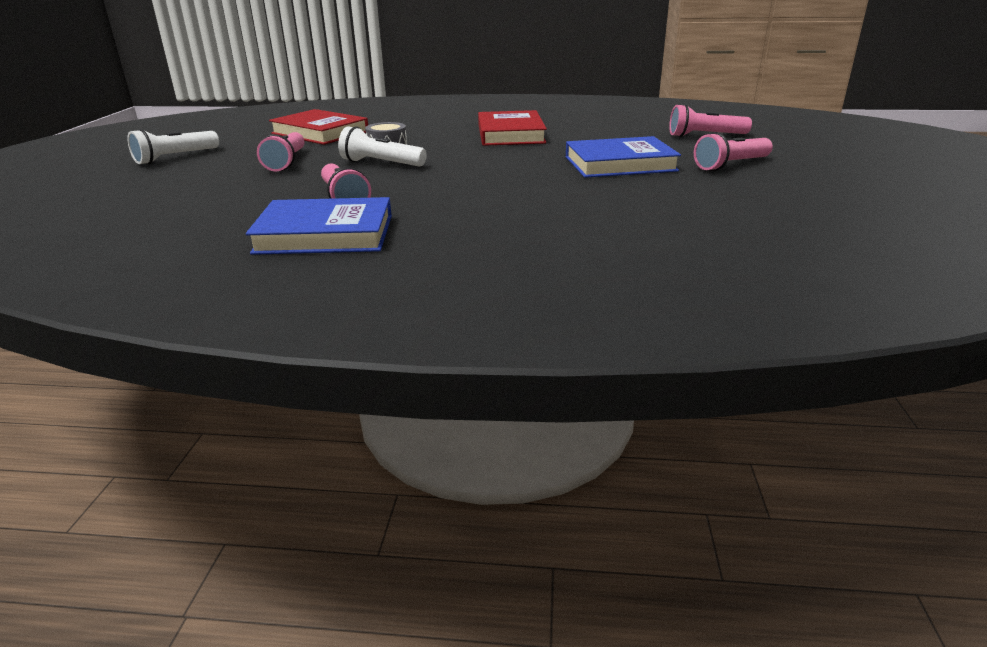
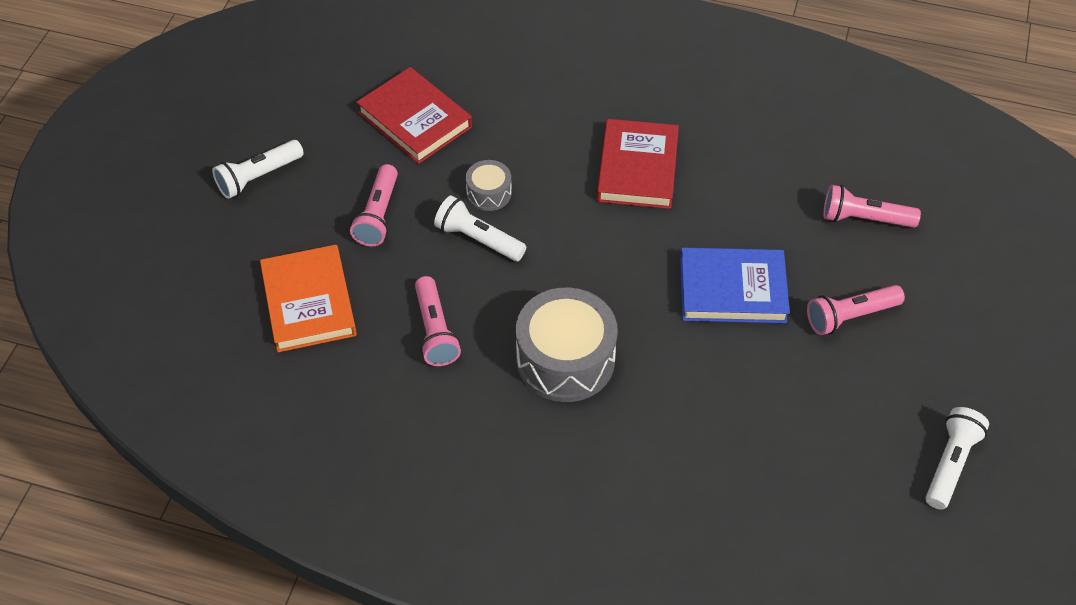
camera: 10 degrees right, 25 degrees up
blue book [246,197,392,255] -> none
none -> orange book [260,245,357,352]
none -> grey drum [516,288,618,402]
none -> white flashlight [926,407,989,510]

